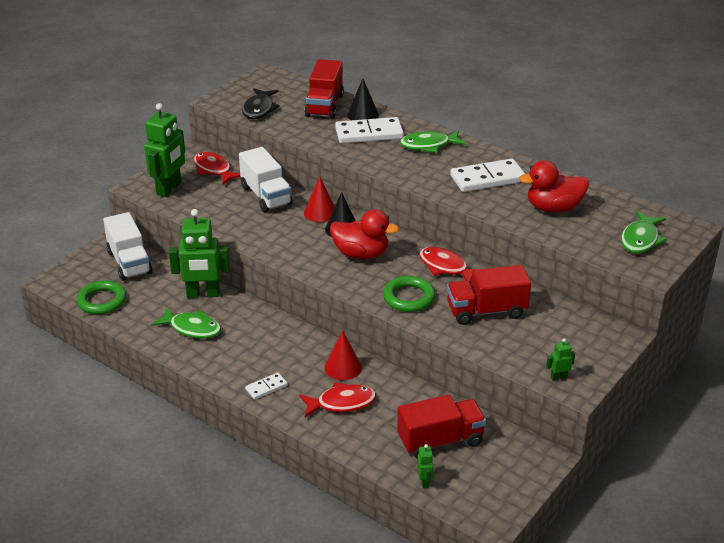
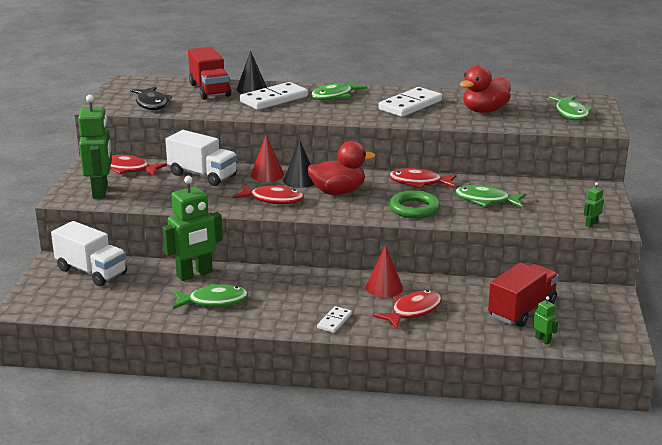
camera: 30 degrees left, 10 degrees down
green ring [76,280,126,315] -> none
red truck [447,265,531,325] -> green fish [455,185,526,208]
none -> red fish [233,184,304,204]

